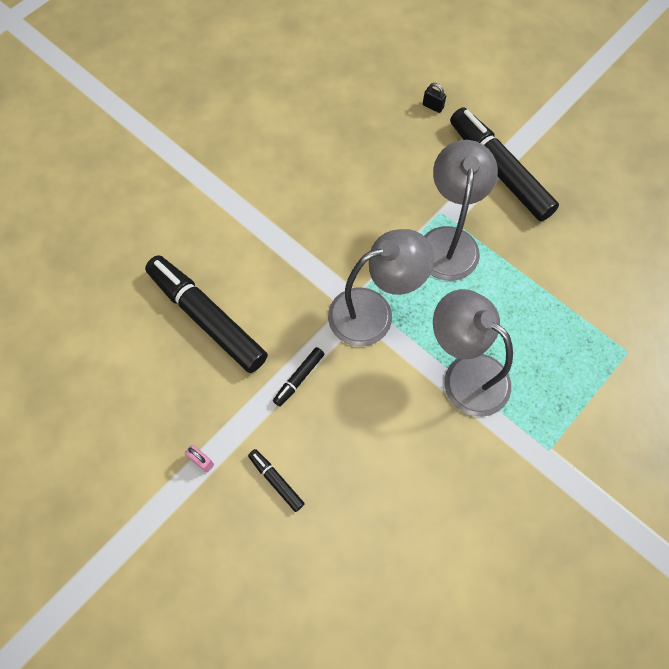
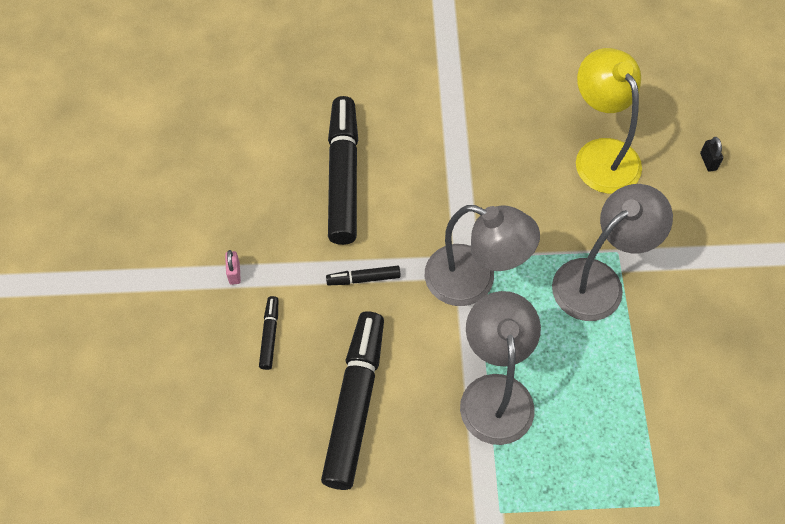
camera: 45 degrees right, 5 degrees down
black marker [450,108,559,221] -> black marker moved to [321,311,384,490]
none -> yellow lamp [576,48,642,194]

